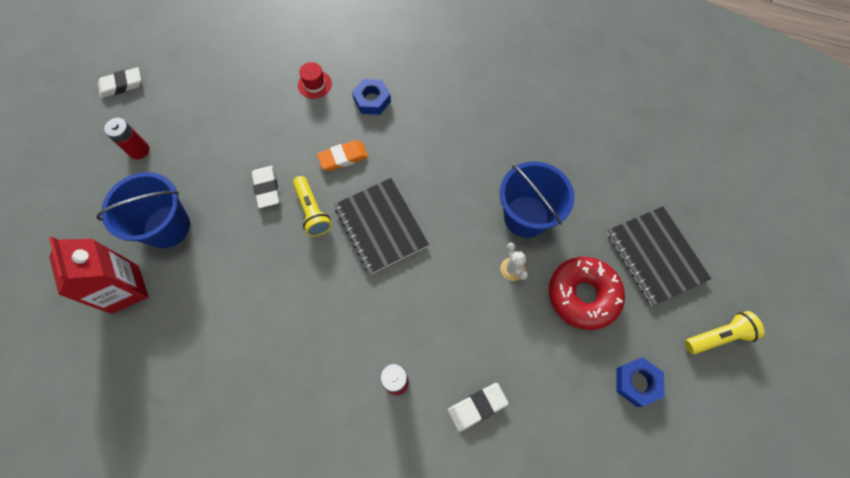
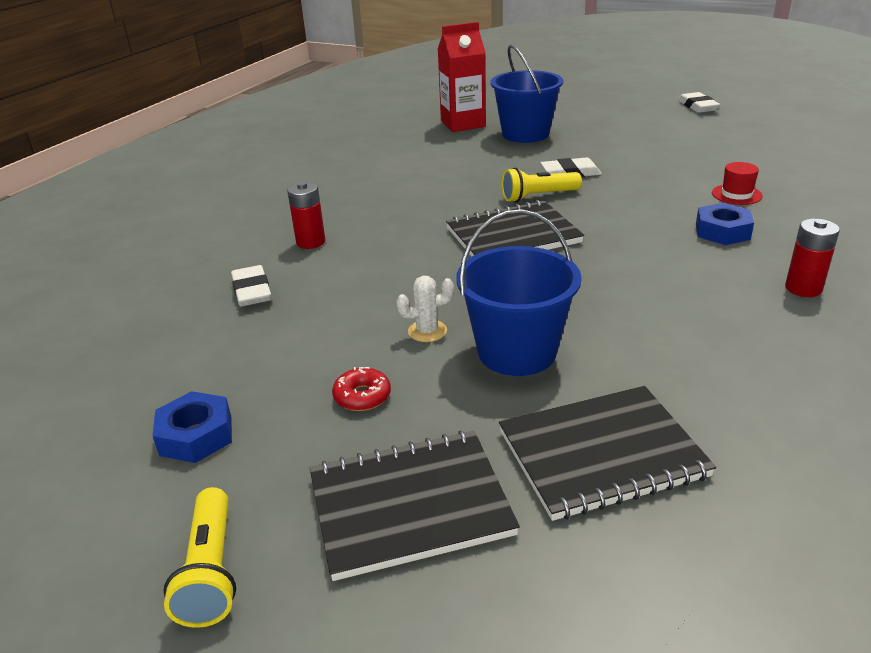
camera: 100 degrees right, 35 degrees down
red battery [104,118,149,159] -> red battery moved to [785,219,840,297]
orange eraser [317,140,368,171] -> none
red donut [549,257,625,330] -> red donut [332,367,391,411], size x0.46
none -> black notebook [499,386,716,521]

